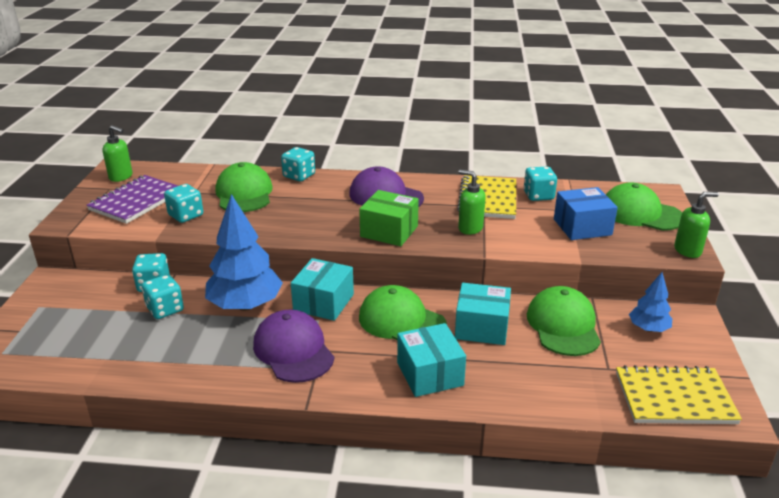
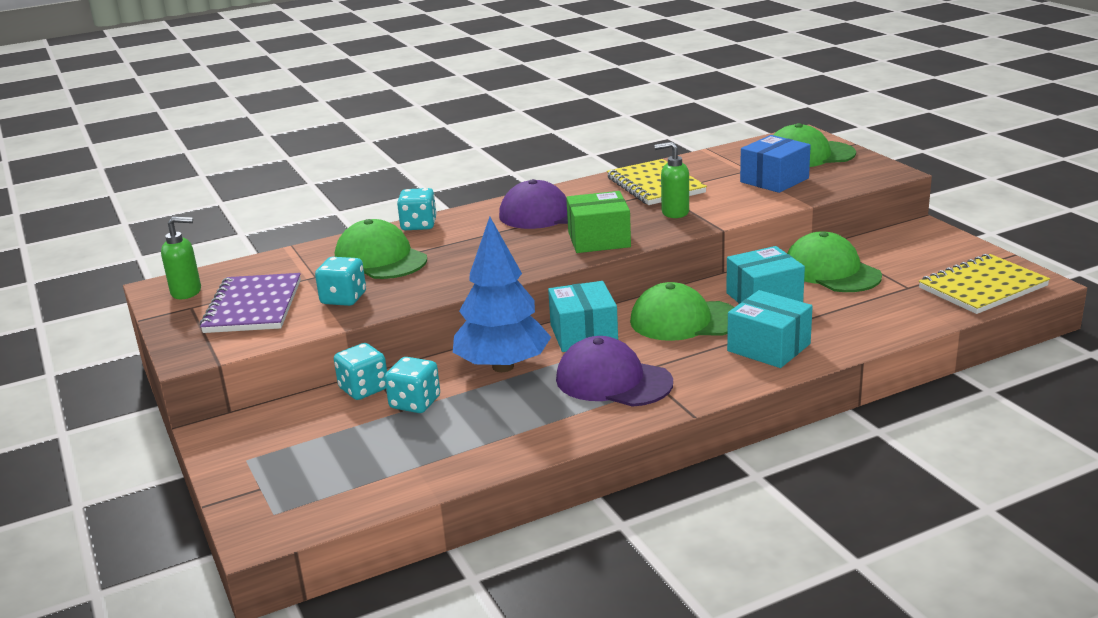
camera: 30 degrees left, 5 degrees down
turquoise dice [524,167,557,201] -> none
blue tree [629,272,672,332] -> none
green soap dispenser [674,192,719,258] -> none

